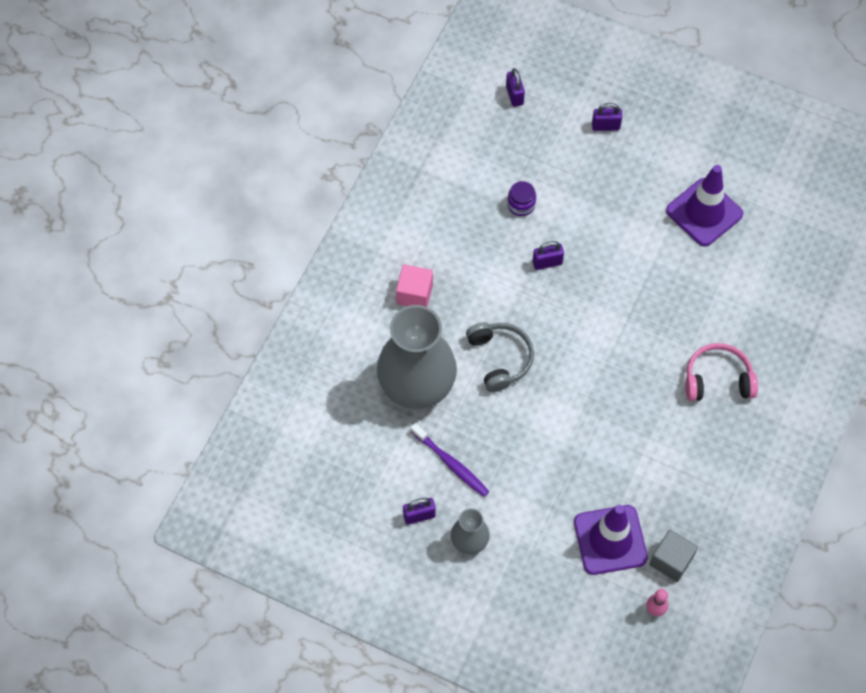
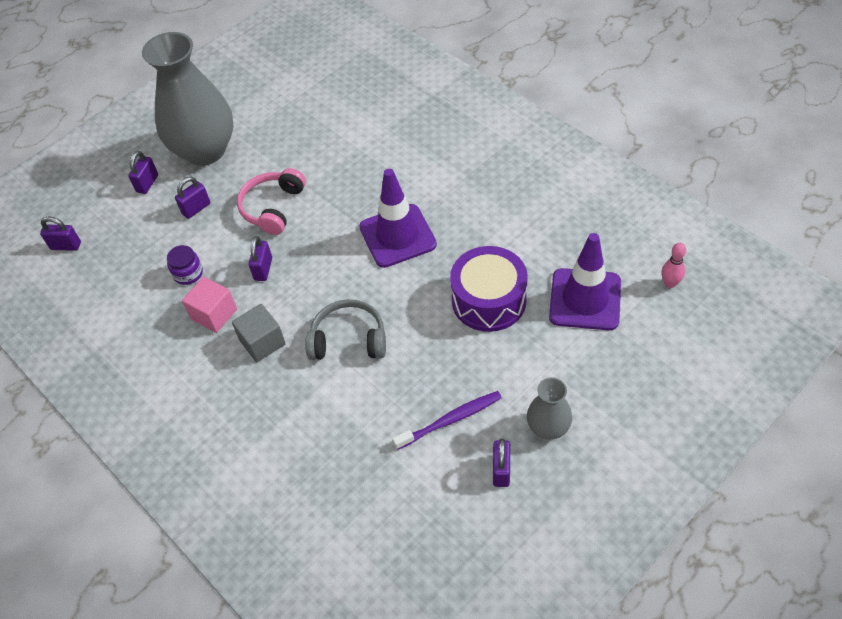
camera: 65 degrees left, 10 degrees down
grey vase [377,305,457,409] -> grey vase moved to [142,32,234,166]
pink cube [396,264,433,307] -> pink cube moved to [182,277,237,333]
grey cube [650,530,698,582] -> grey cube moved to [232,304,286,362]
purple traffic cone [666,165,743,246] -> purple traffic cone moved to [359,169,437,268]
pink headphones [685,343,758,401] -> pink headphones moved to [237,168,306,235]
none -> purple padlock [175,177,210,219]
none -> purple drum [450,246,528,332]

